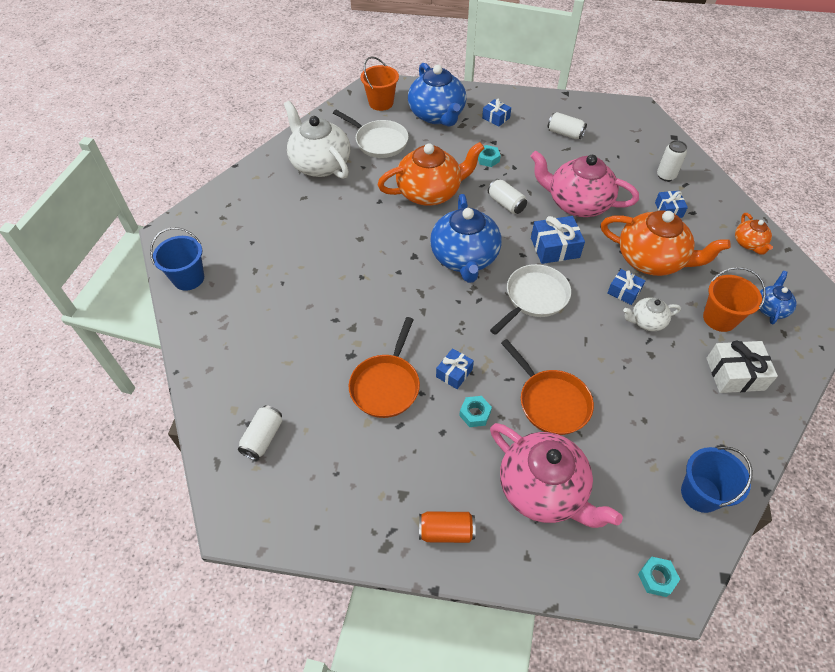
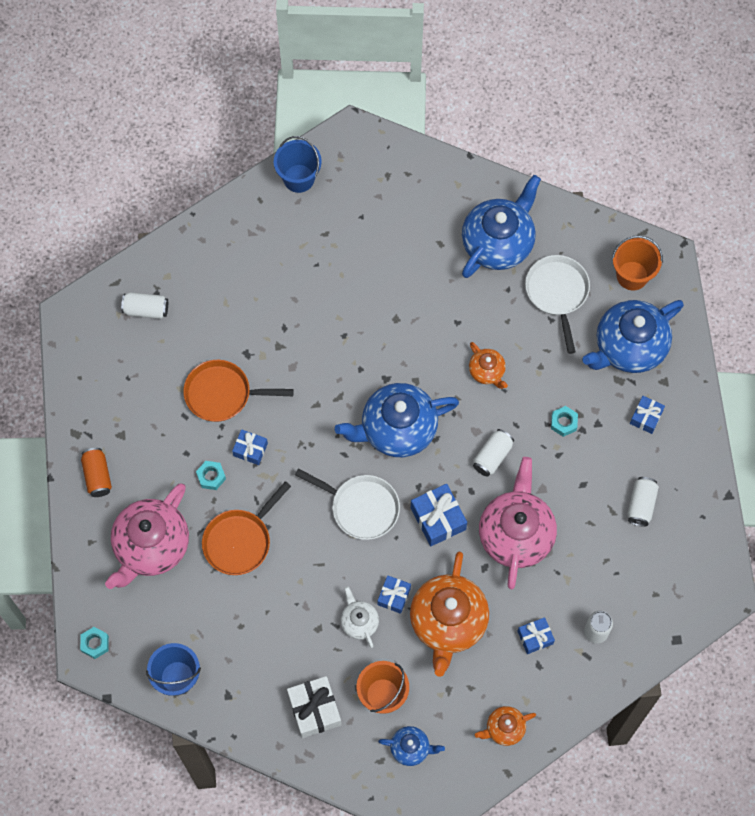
camera: 75 degrees right, 15 degrees up
white teapot [284,101,350,179] -> blue teapot [462,175,541,278]
white pan [333,110,408,158] -> white pan turned 150 degrees clockwise [525,255,590,354]
orange teapot [378,142,485,206] -> orange teapot [469,342,508,389], size x0.49

